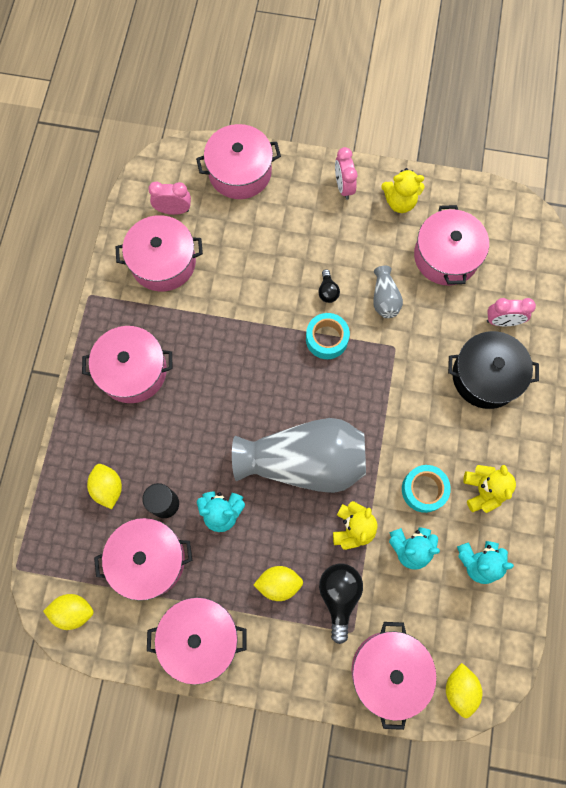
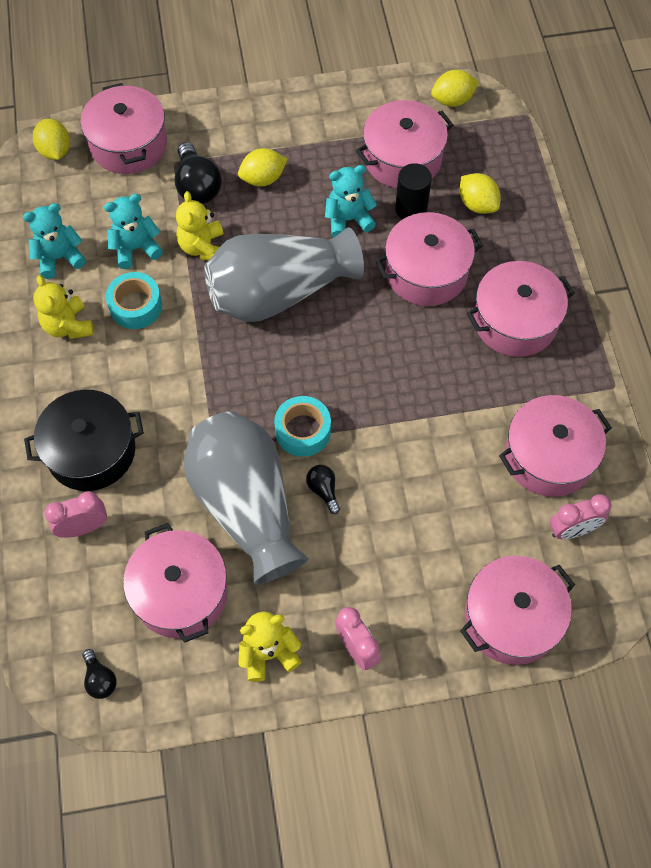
camera: 160 degrees right, 10 degrees down
pink pot [147,597,246,685] -> pink pot moved to [375,212,483,306]
grey vase [373,266,403,318] -> grey vase [183,411,309,585], size x2.34
none -> black light bulb [82,649,117,699]

